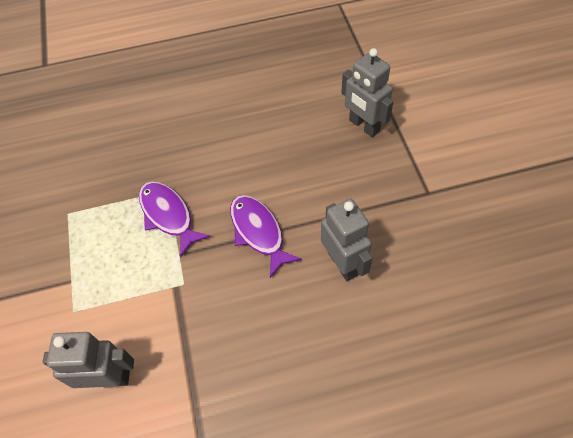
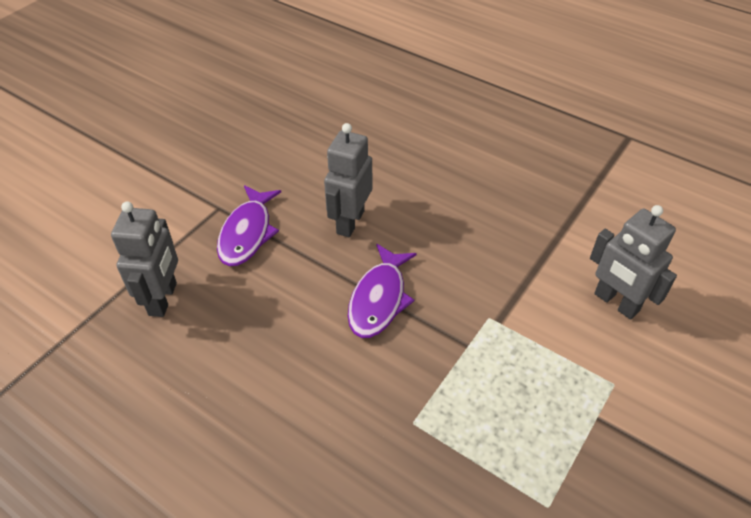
camera: 135 degrees left, 10 degrees down
purple fish [139,181,211,257] -> purple fish moved to [217,185,281,266]

